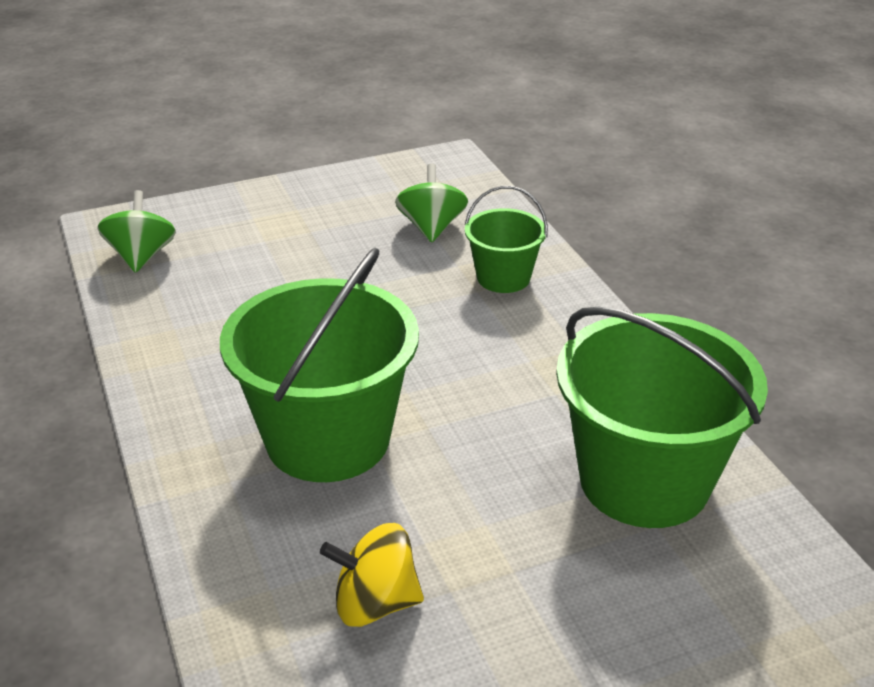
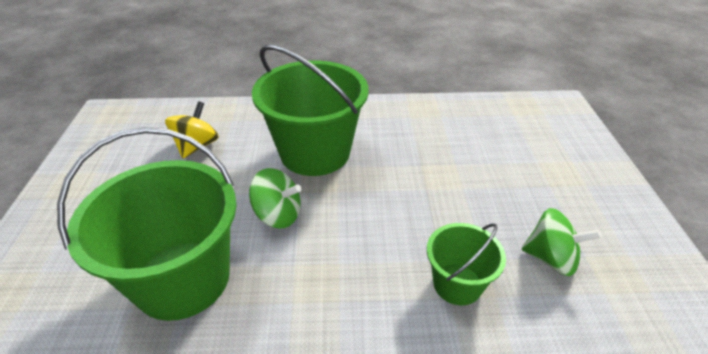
camera: 110 degrees right, 5 degrees up
green spinning top [97,190,176,273] -> green spinning top moved to [249,168,301,228]

